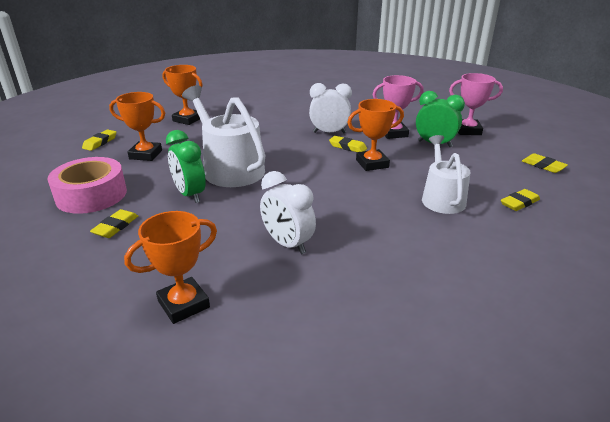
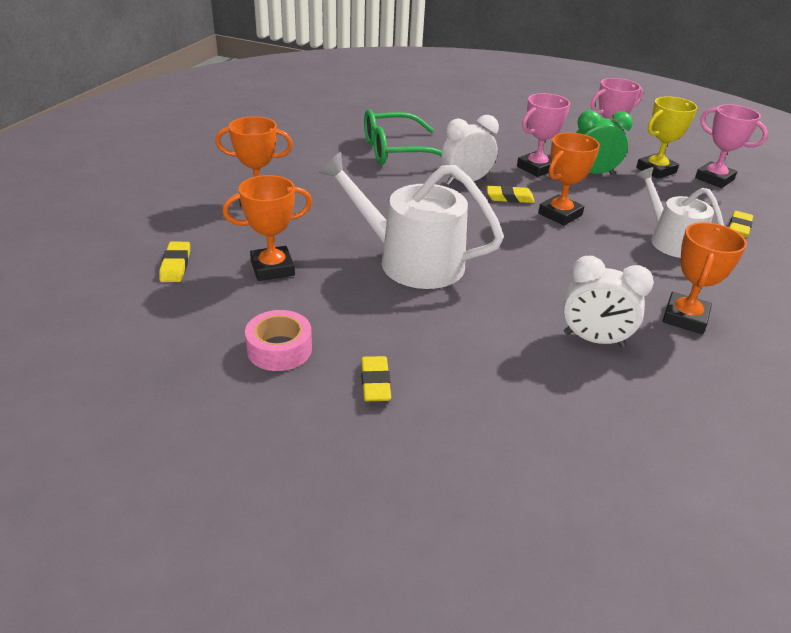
camera: 30 degrees left, 5 degrees up
pink tape [47,157,127,214] -> pink tape [245,310,312,371], size x0.63
orange trophy [124,211,217,324] -> orange trophy moved to [662,222,747,334]
green clock [166,130,206,203] -> none
yellow eraser [522,153,568,173] -> pink trophy [695,104,768,188]
none -> green glasses [364,109,442,165]
none -> yellow trophy [636,96,698,179]

